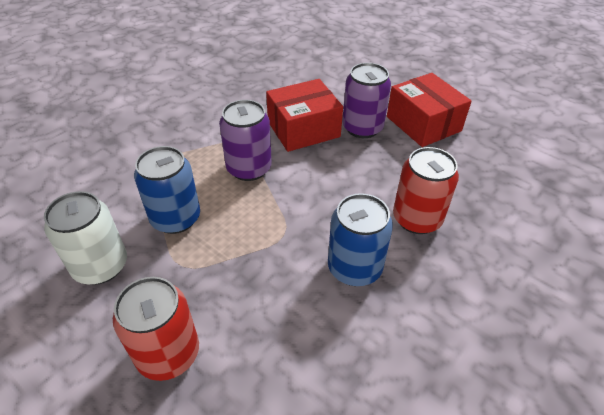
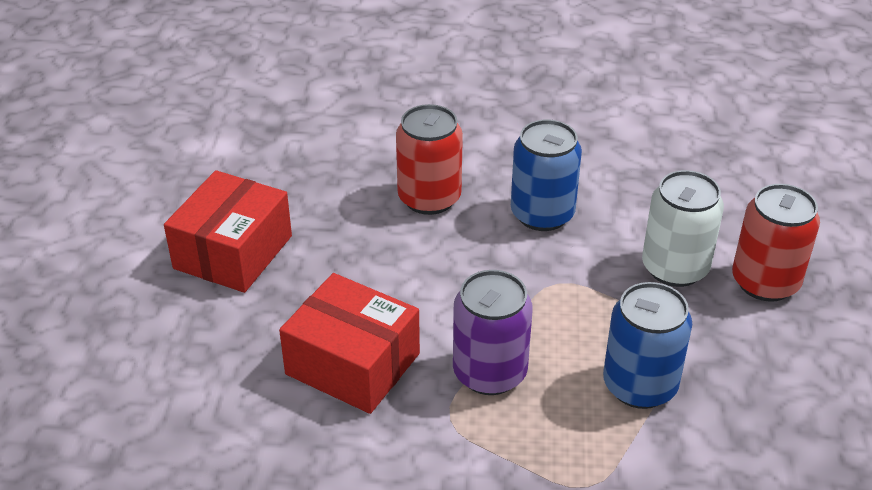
camera: 125 degrees left, 5 degrees down
white can [44,191,127,285] -> white can moved to [642,170,724,287]
purple can [342,63,391,138] -> none

